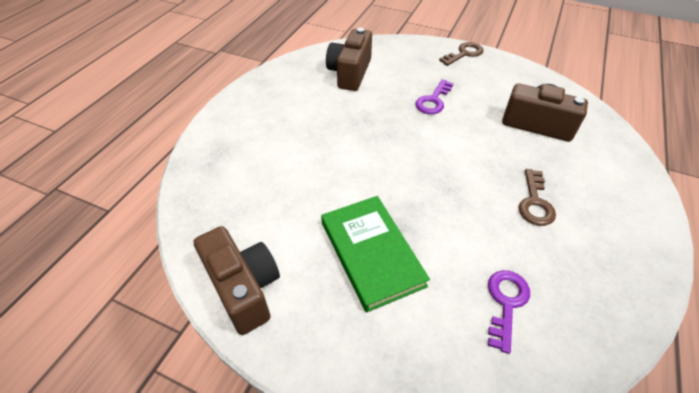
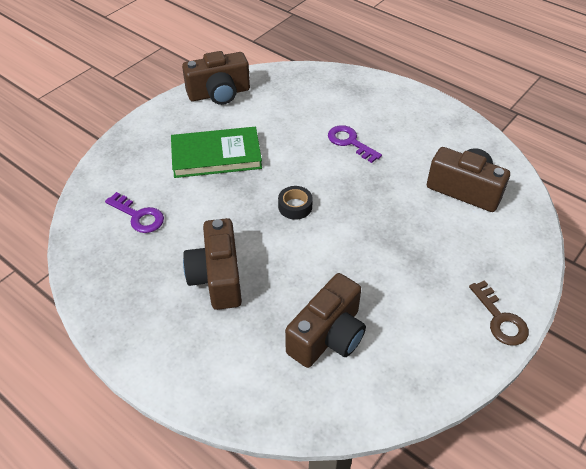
camera: 105 degrees right, 0 degrees up
purple key [415,79,454,114] -> purple key moved to [328,125,382,163]
brown key [519,169,556,226] -> brown camera [183,218,242,310]
none -> black tape [278,186,313,220]

